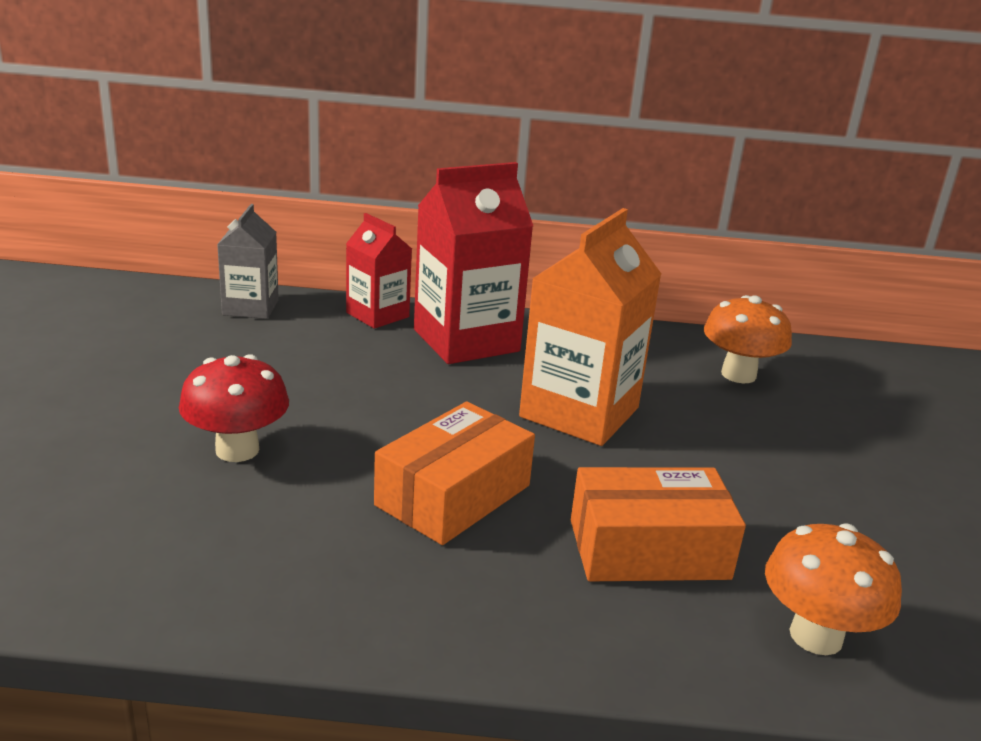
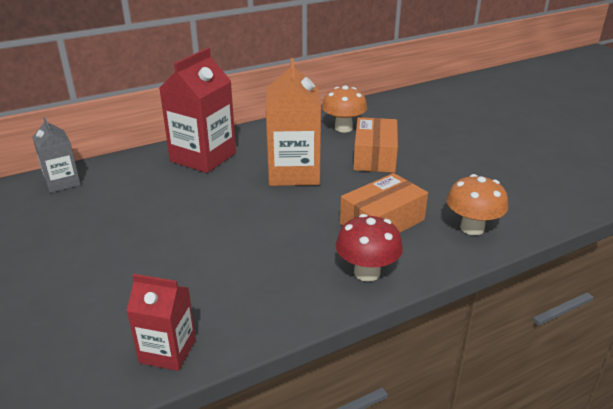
camera: 30 degrees left, 5 degrees up
red mushroom [179,354,289,462] -> red mushroom moved to [336,214,403,282]
red carton [346,213,412,329] -> red carton moved to [126,274,196,371]
orange box [374,402,535,545] -> orange box moved to [353,117,398,173]

